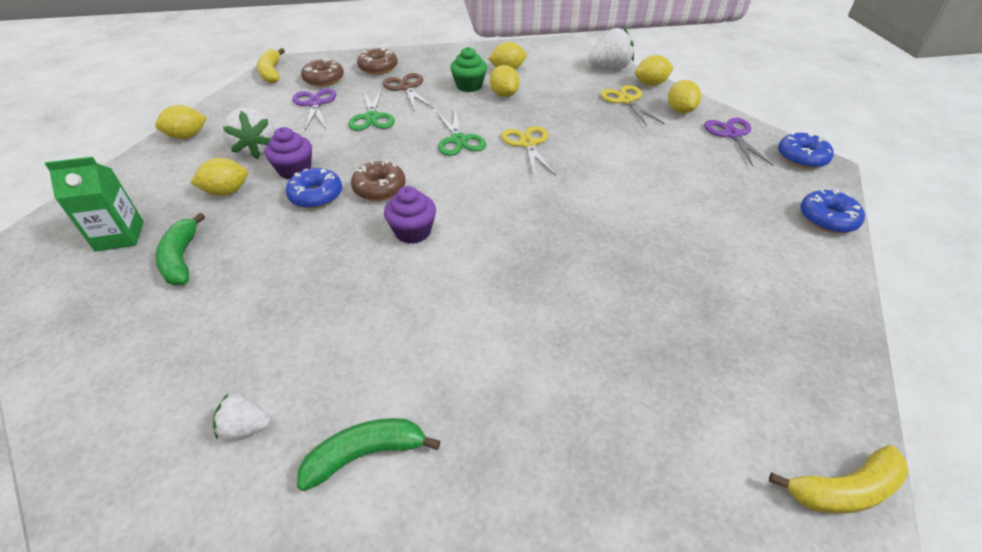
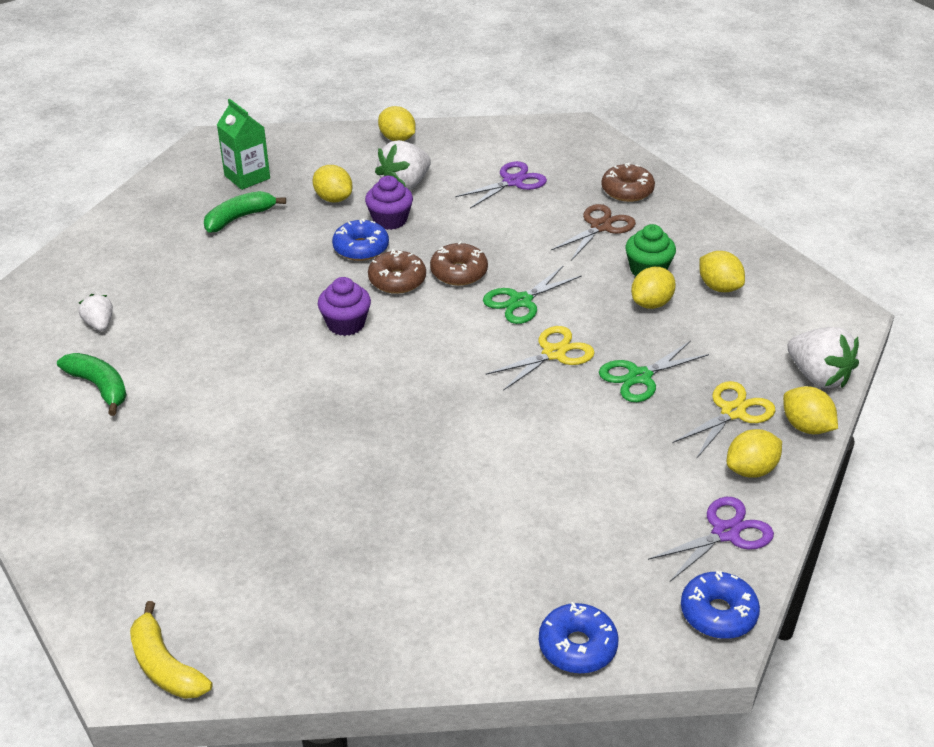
camera: 65 degrees right, 5 degrees down
yellow banana [257,48,285,83] -> none
brown donut [301,58,344,87] -> brown donut moved to [430,241,488,286]
green scissors [348,89,395,131] -> green scissors moved to [599,341,709,402]

